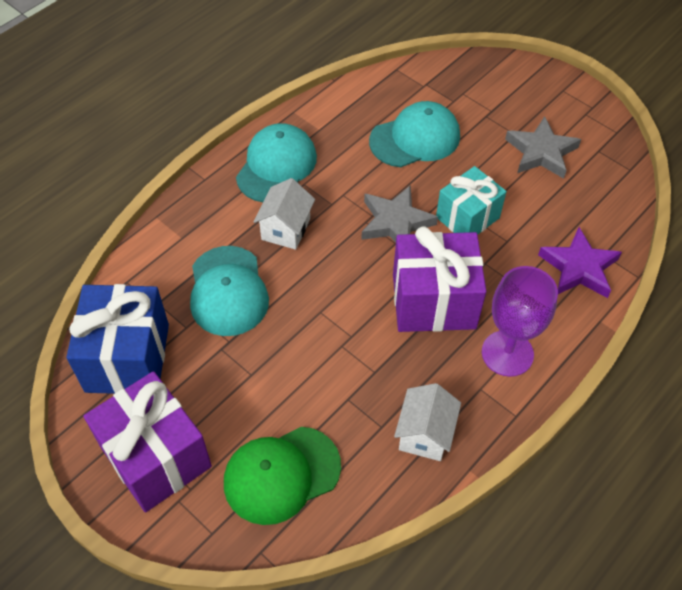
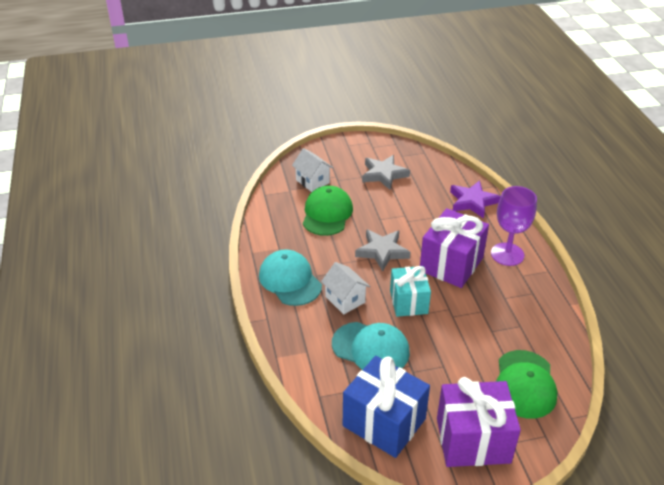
camera: 55 degrees left, 15 degrees down
turquoise cap [369,101,460,167] -> green cap [303,186,353,236]
white house [394,383,461,461] -> white house moved to [292,148,333,192]
turquoise gift [436,166,506,235] -> turquoise gift moved to [390,266,431,317]

